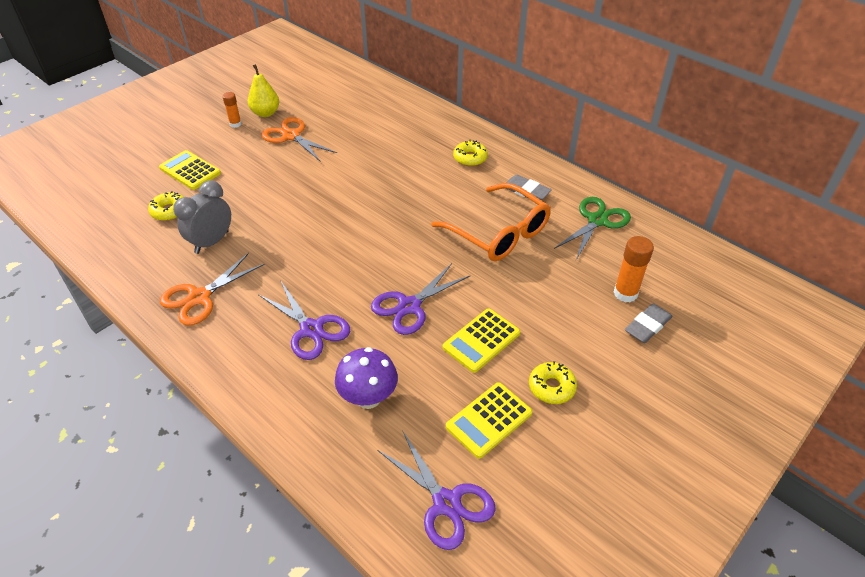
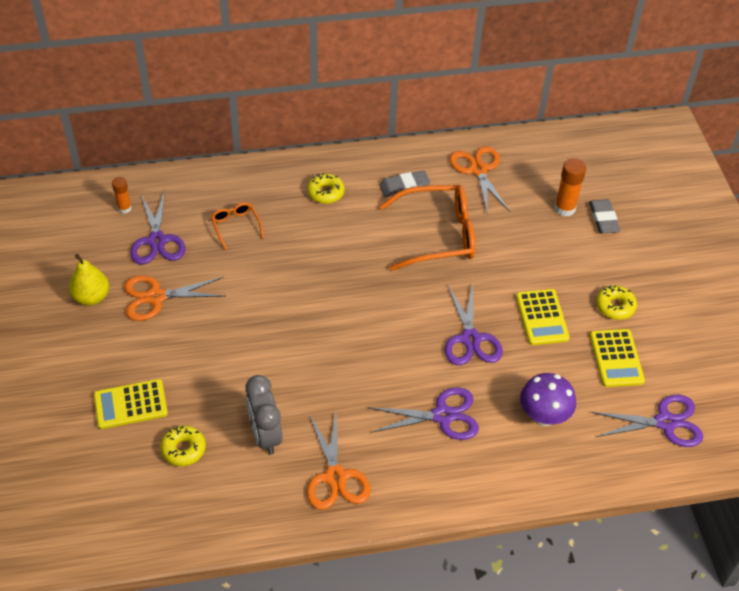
camera: 55 degrees left, 5 degrees up
orange glue stick [222,92,242,128] -> orange glue stick moved to [112,177,132,214]
green scissors [554,197,631,260] -> orange scissors [449,146,510,215]
none -> purple scissors [130,191,186,265]
none -> orange glasses [211,203,264,250]

